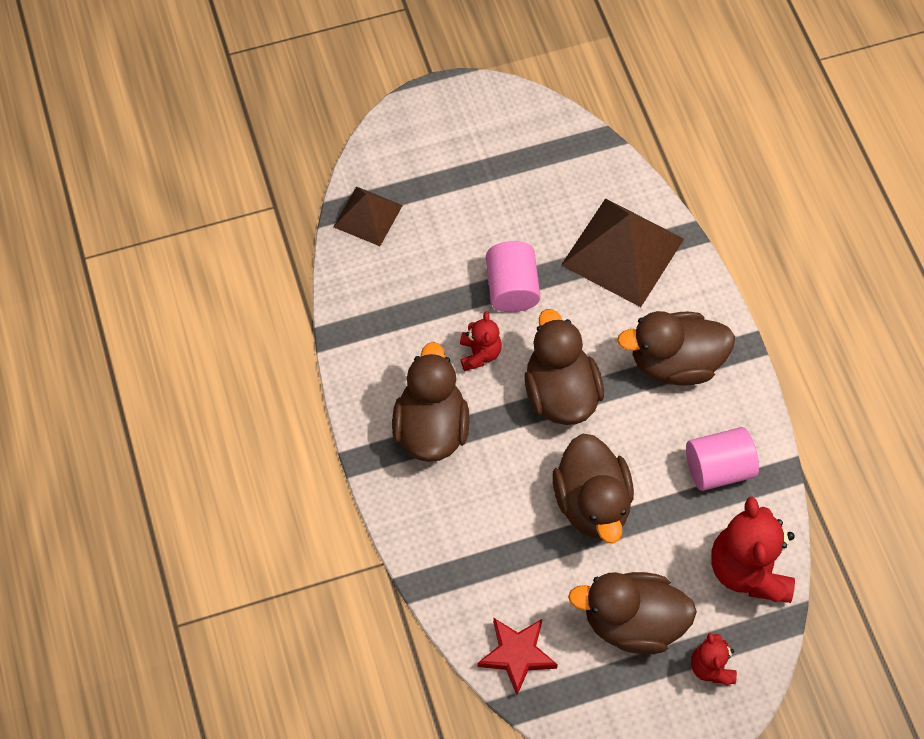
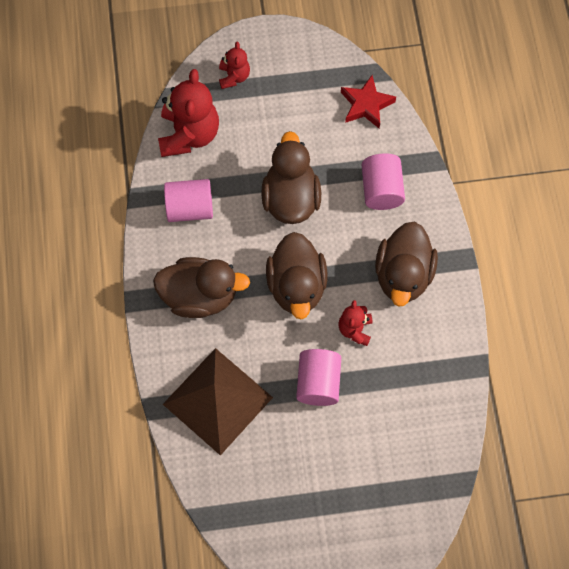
camera: 170 degrees left, 5 degrees up
brown pyramid [333,187,403,246] -> none
brown duck [568,572,697,654] -> none
none -> pink cylinder [362,153,405,210]

